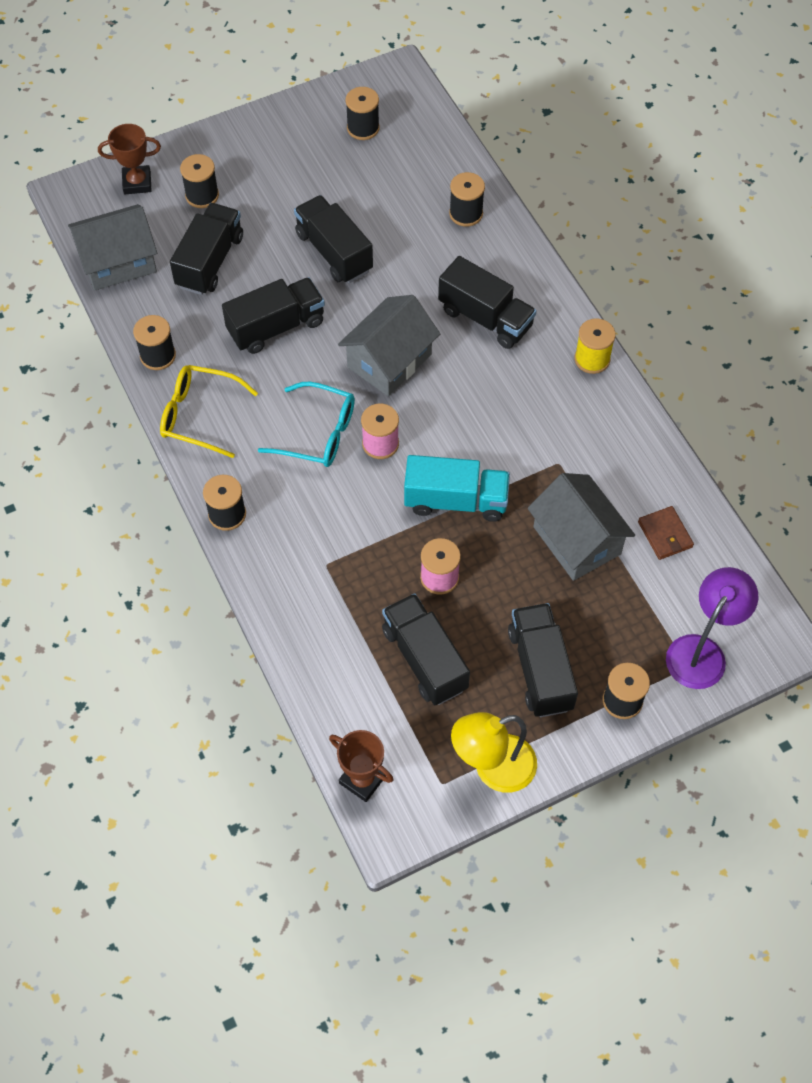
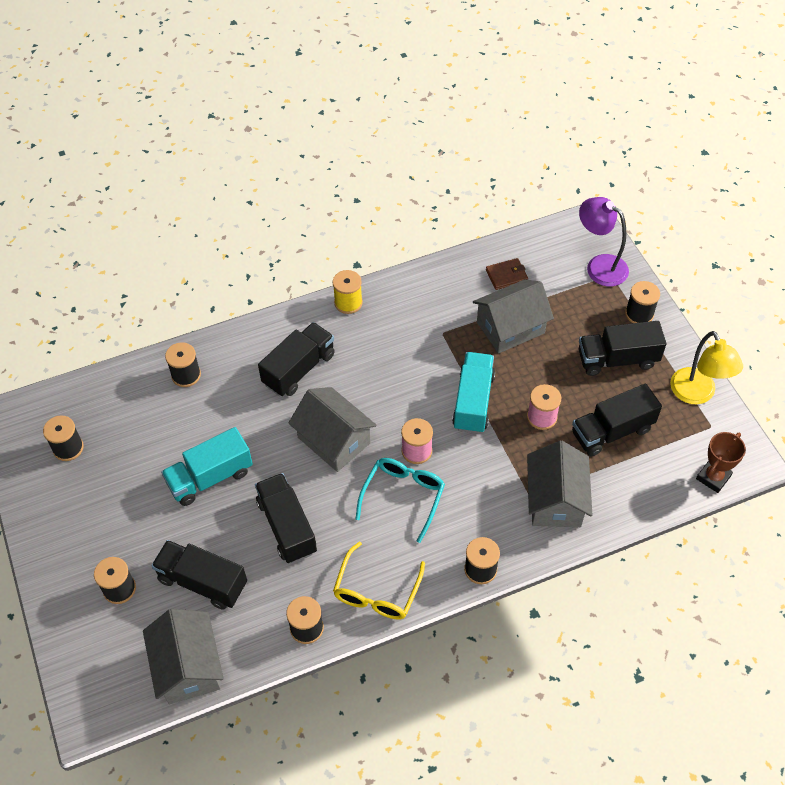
camera: 85 degrees left, 5 degrees down
brown trophy [98,124,161,194] -> none
black truck [294,195,373,283] -> turquoise truck [161,427,253,506]
none -> grey house [527,441,592,527]

